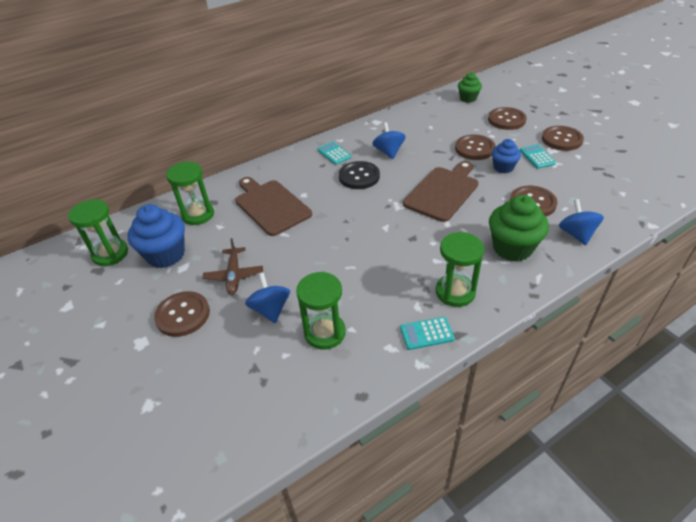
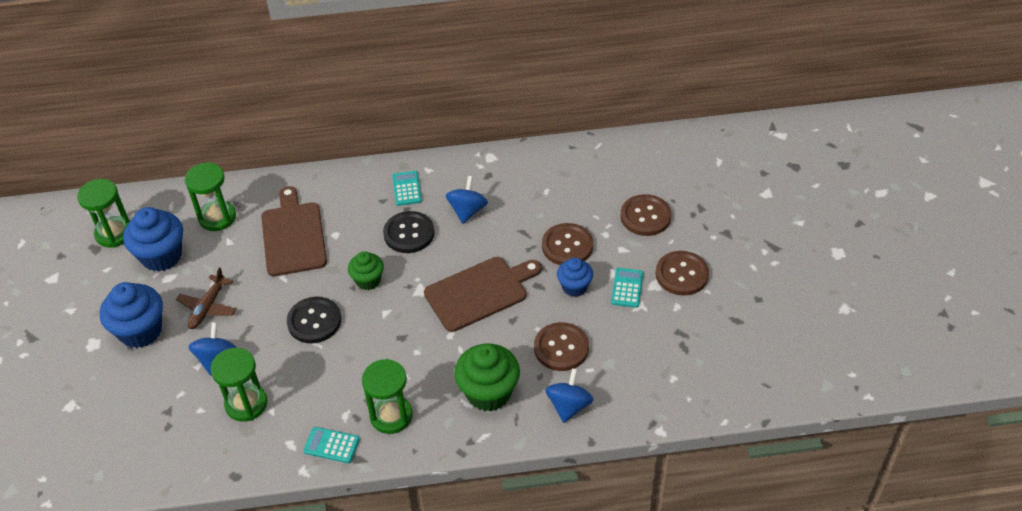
camera: 25 degrees right, 5 degrees up
brown button [154,291,210,337] -> blue cupcake [100,282,163,348]
green cupcake [458,72,482,103] -> green cupcake moved to [348,251,384,290]
none -> black button [287,297,341,343]

